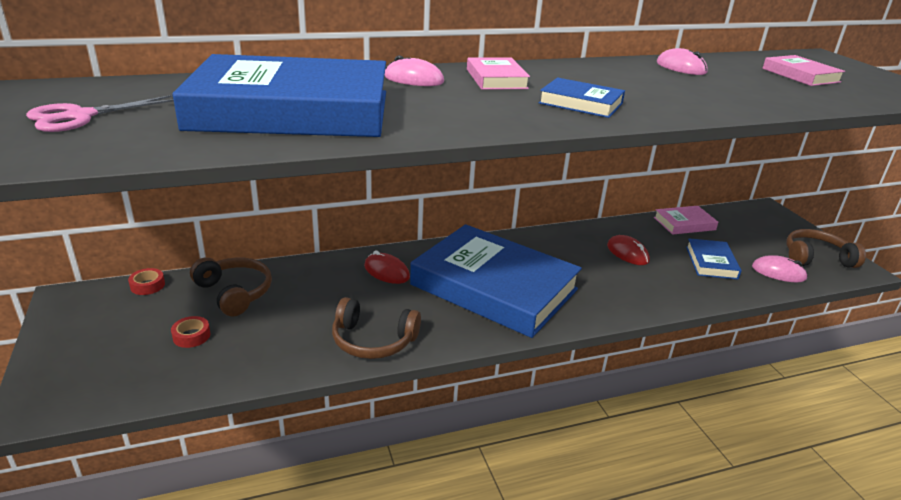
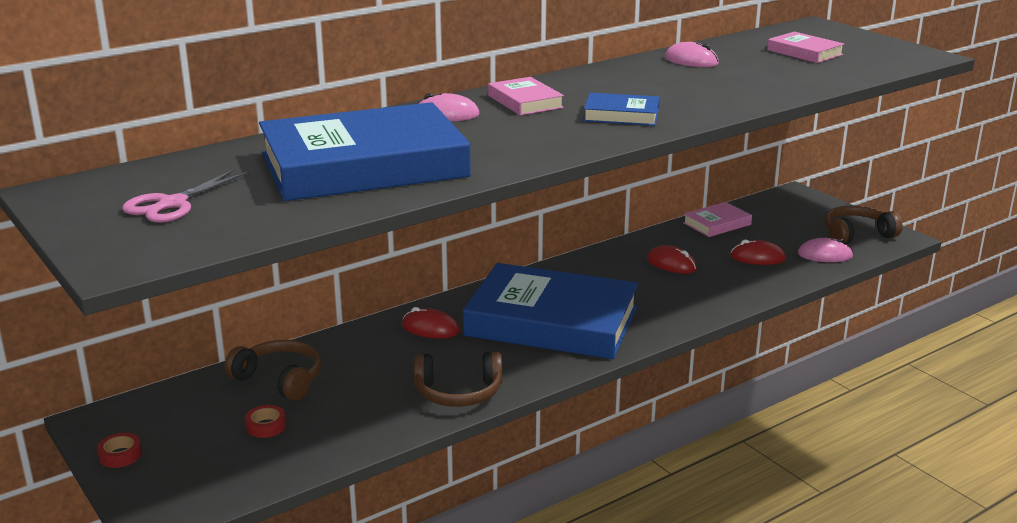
camera: 15 degrees left, 5 degrees down
red tape [128,268,165,295] -> red tape moved to [97,433,142,468]
blue book [686,238,742,279] -> red mouse [730,240,786,265]

